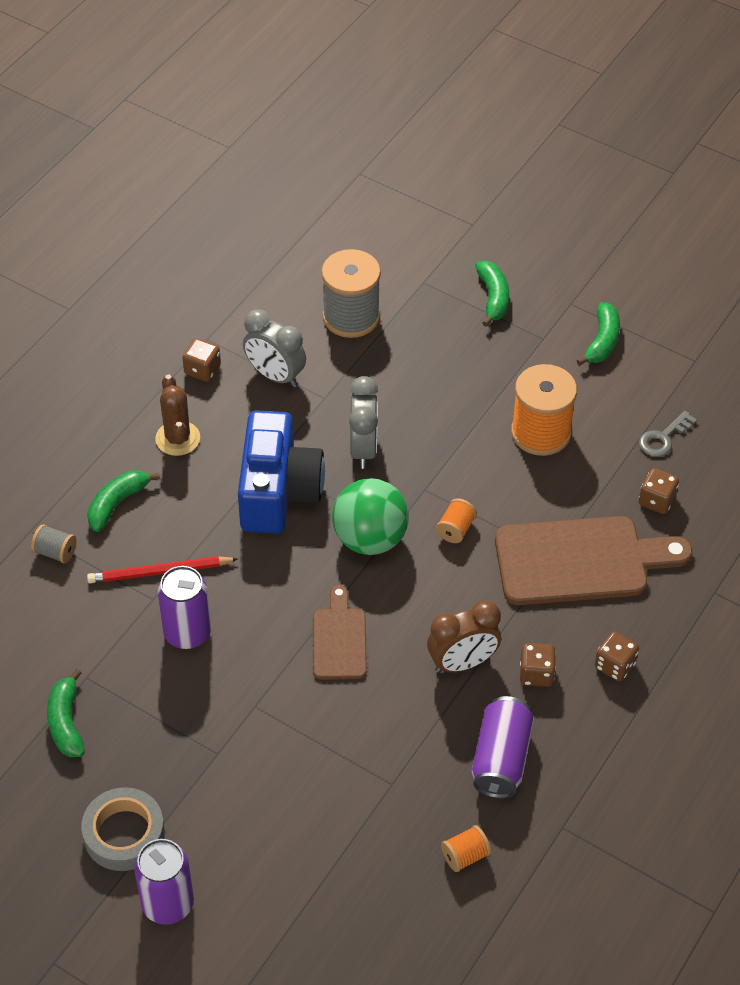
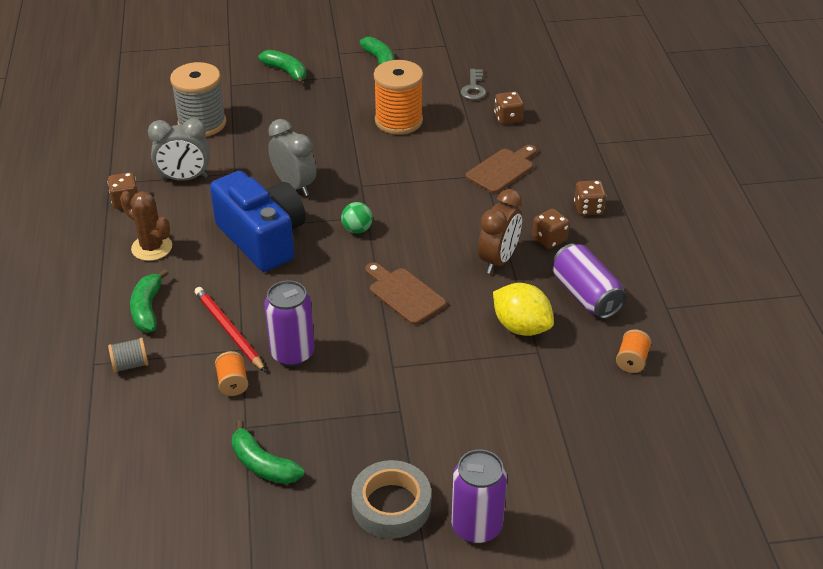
camera: 40 degrees left, 10 degrees down
red pencil [87,556,238,583] -> red pencil turned 105 degrees clockwise [195,287,266,372]
green ball [332,478,409,555] -> green ball [341,202,373,234], size x0.48
orange spool [436,498,477,543] -> orange spool moved to [215,351,248,396]
brown cutting board [495,516,693,605] -> brown cutting board [466,145,537,193], size x0.55
none -> yellow lemon [493,283,554,336]

